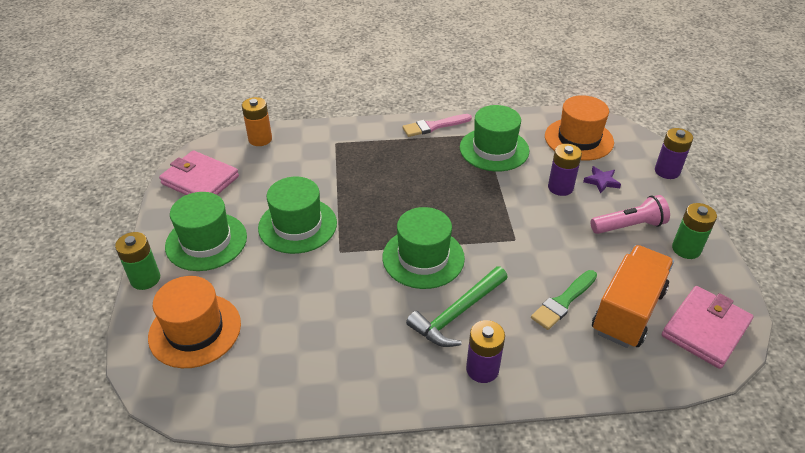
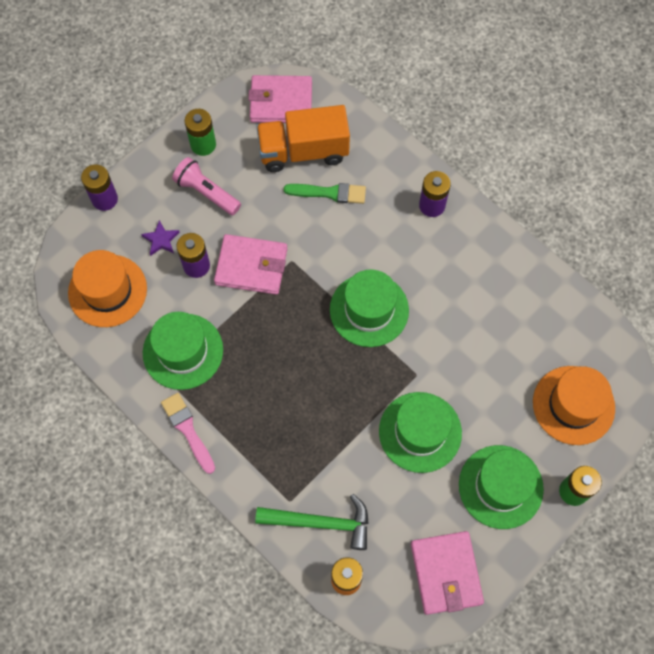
camera: 130 degrees left, 25 degrees up
pink brush [402,114,472,137] -> pink brush turned 150 degrees counterclockwise [161,393,215,474]
green hammer [406,266,508,347] -> green hammer moved to [255,494,369,550]
none -> pink wallet [214,234,287,295]

